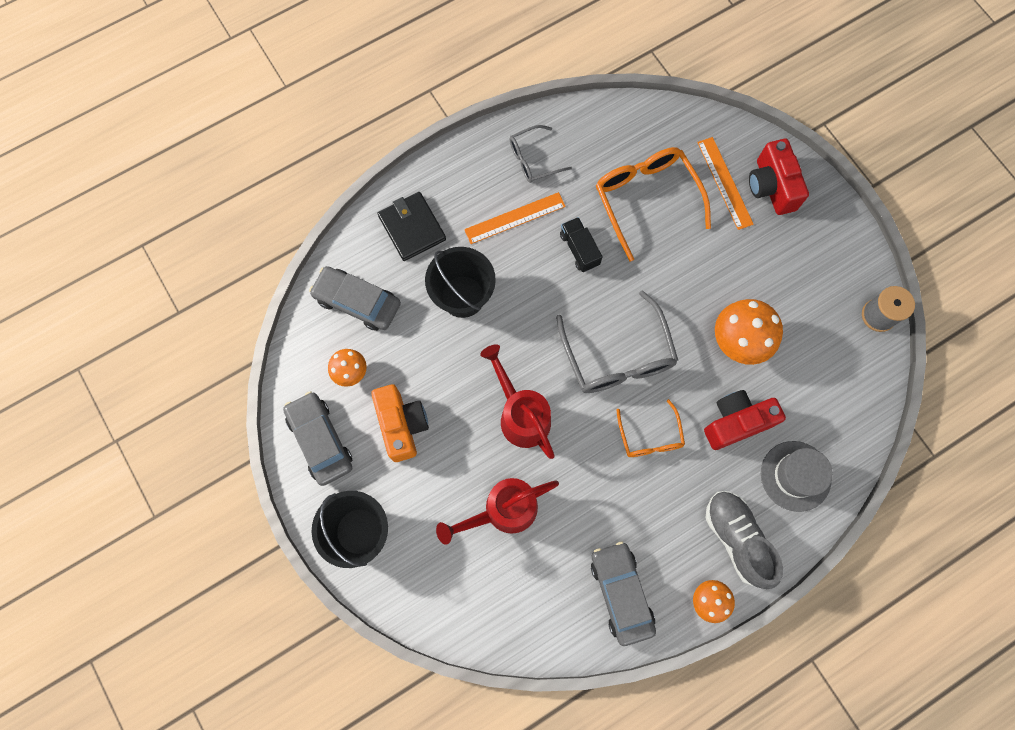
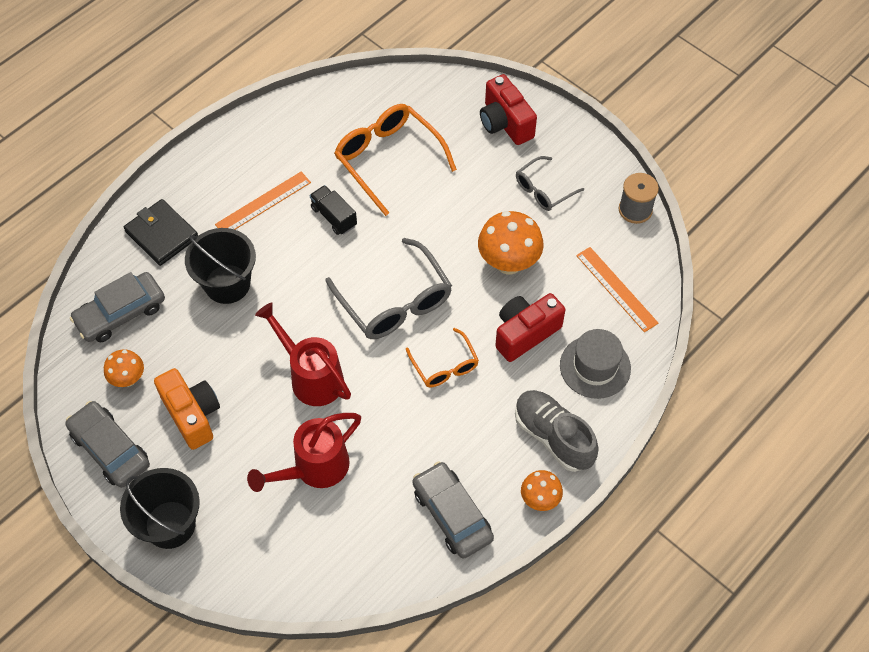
camera: 15 degrees left, 15 degrees down
grey car [309,266,401,331] -> grey car turned 45 degrees counterclockwise [70,272,165,342]
grey glasses [510,125,572,183] -> grey glasses moved to [516,156,584,211]
orange ruler [697,137,754,230] -> orange ruler moved to [576,247,658,332]

